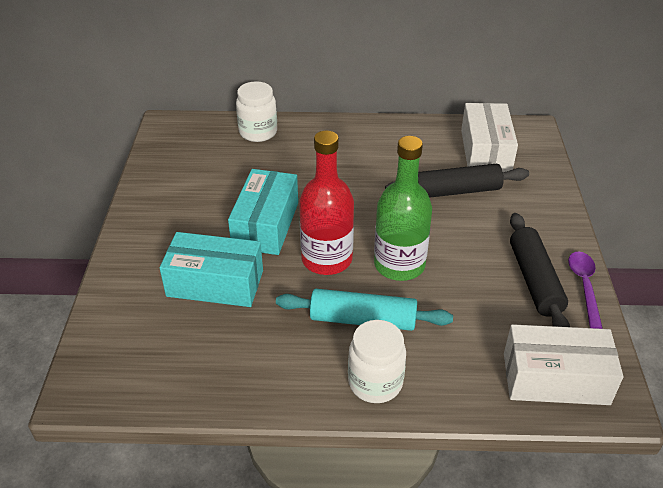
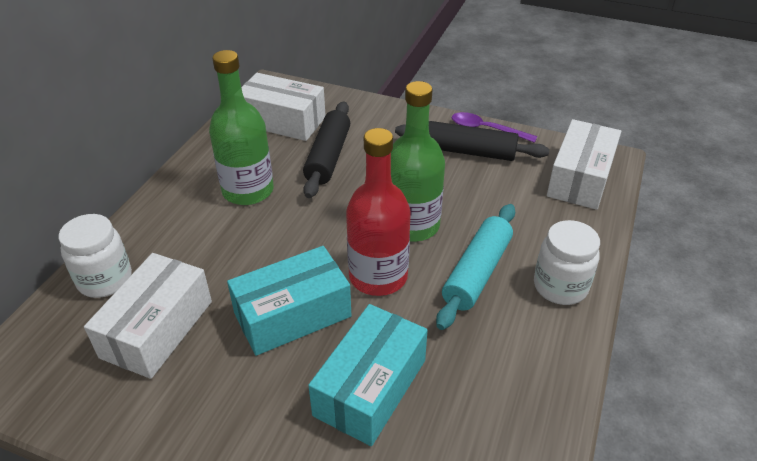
camera: 70 degrees left, 0 degrees up
turquoise box [228,169,298,255] -> turquoise box turned 60 degrees counterclockwise [227,246,351,356]
none -> white box [84,253,212,379]
none -> green bottle [209,50,274,205]

